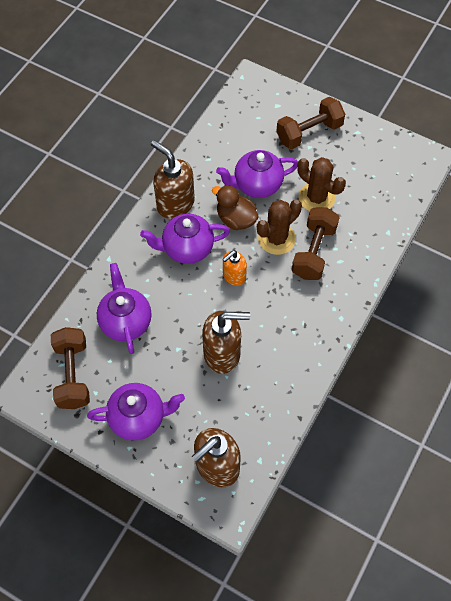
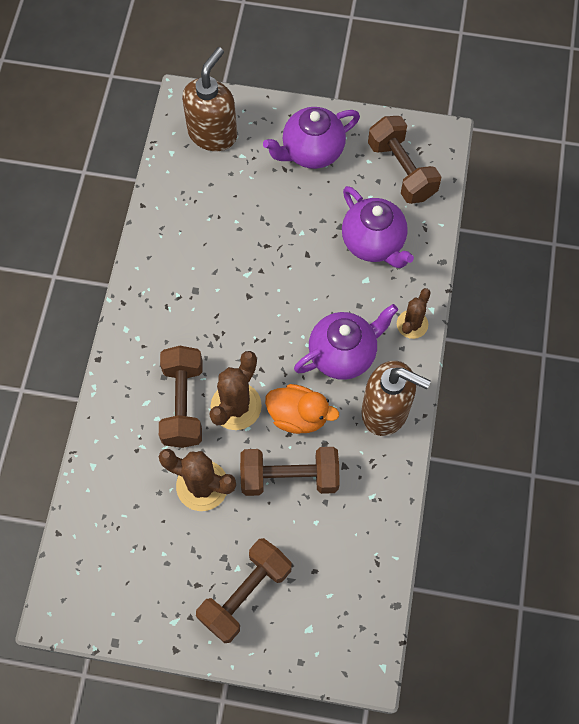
camera: 160 degrees right, 5 degrees up
brown soap dispenser [202,311,250,374] -> none
brown duck [212,185,259,230] -> orange duck [265,384,339,434]
purple teapot [216,150,298,198] -> brown dumbbell [240,447,340,496]
orange soap dispenser [222,250,247,286] -> none
none -> brown cactus [397,288,431,339]

